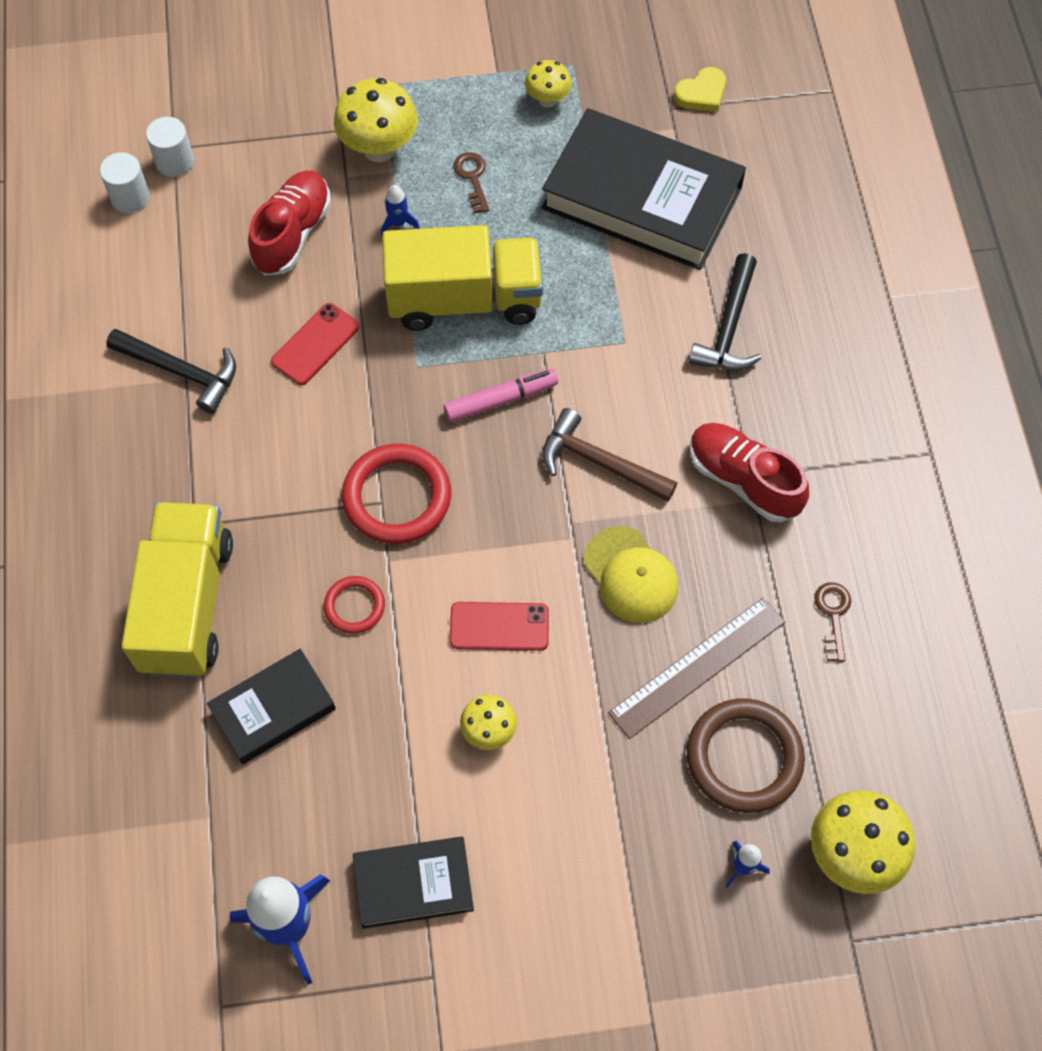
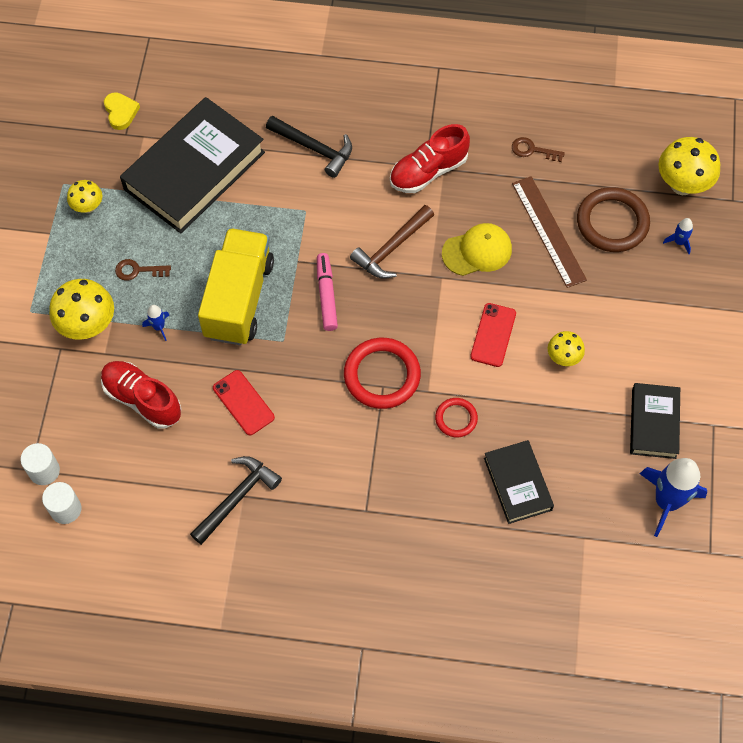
camera: 75 degrees left, 0 degrees up
yellow truck [122,502,233,677] -> none

